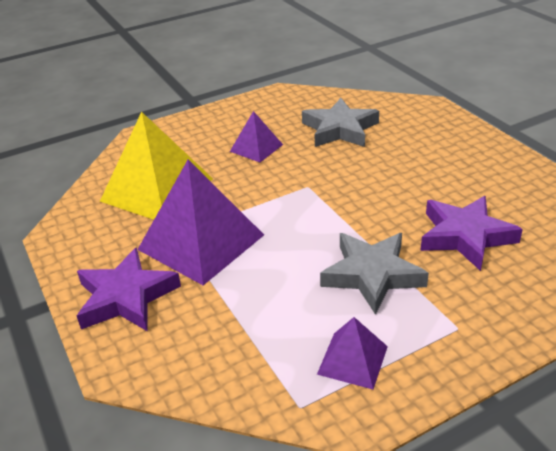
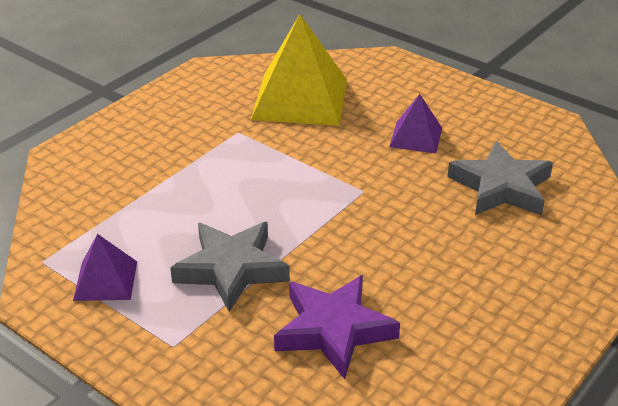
camera: 65 degrees right, 0 degrees up
purple star [77,247,181,331] -> none
purple pyramid [137,160,264,285] -> none

